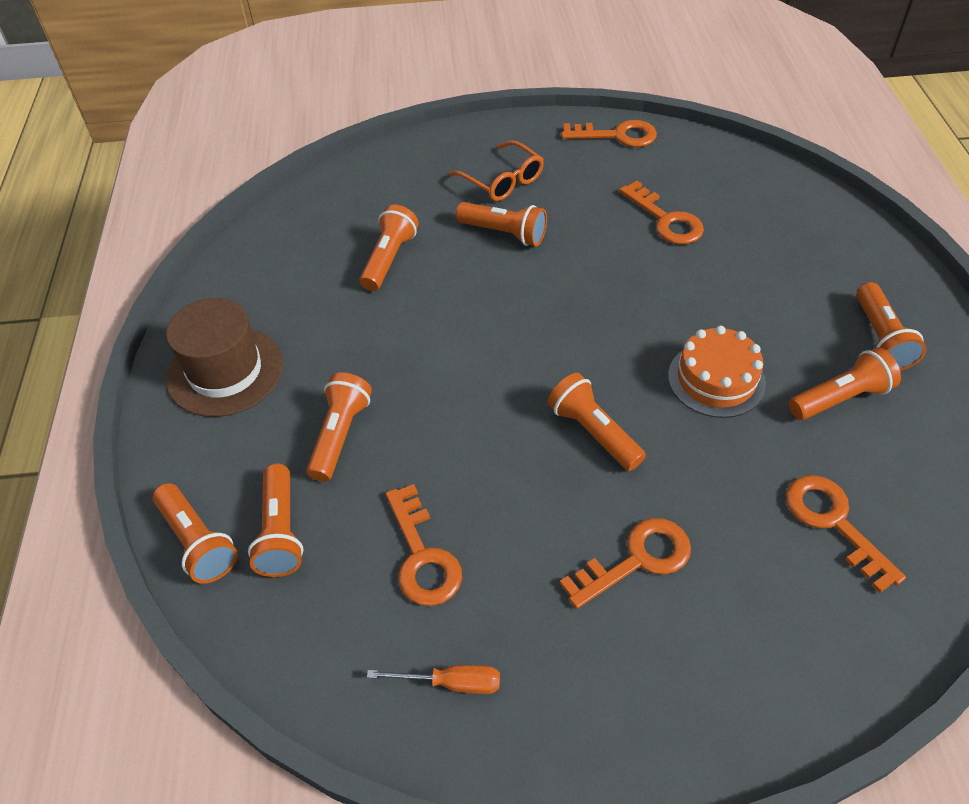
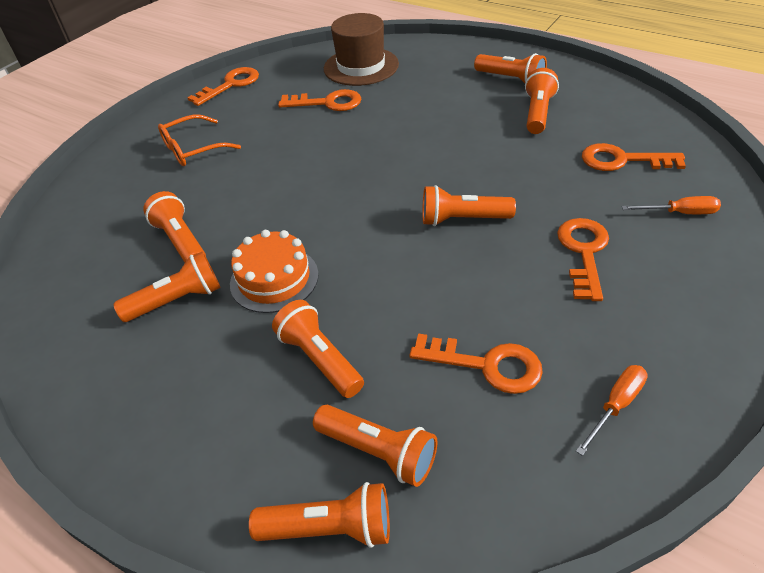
camera: 50 degrees left, 5 degrees down
brown hat [166,298,283,417] -> brown hat moved to [324,13,399,86]
orange glasses [449,140,544,201] -> orange glasses turned 150 degrees clockwise [158,114,241,166]
orange flashlight [456,202,547,246] -> orange flashlight moved to [113,252,221,322]
orange cake [668,326,766,418] -> orange cake moved to [230,230,319,313]
none -> orange screwdriver [622,196,721,214]

